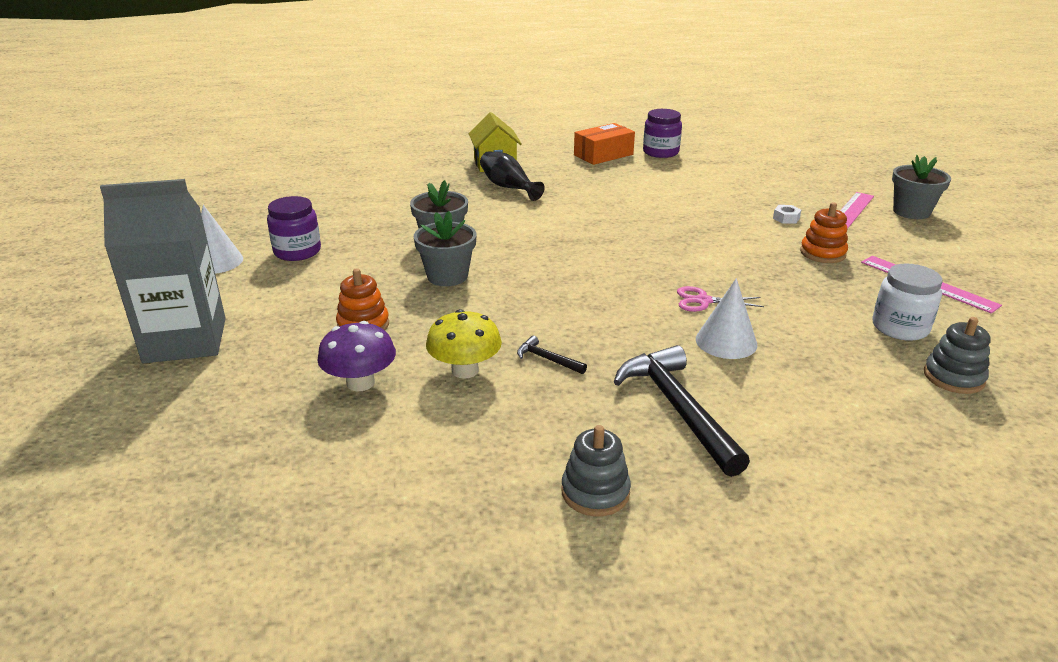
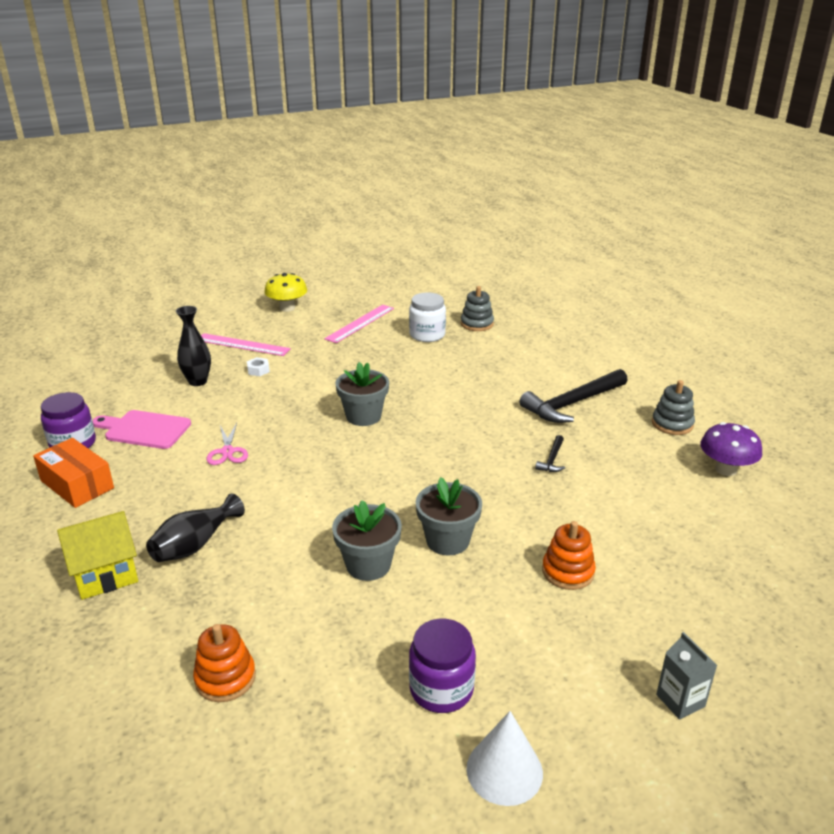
camera: 105 degrees left, 0 degrees up
grey carton [100,179,226,363] -> grey carton [656,632,718,719], size x0.42
purple mushroom [317,321,396,391] -> purple mushroom moved to [700,422,762,476]
yellow mushroom [426,309,502,379] -> yellow mushroom moved to [264,273,307,312]
pink scissors [677,286,764,312] -> pink scissors moved to [206,423,248,465]
white cone [696,278,758,359] -> none
orange stacking toy [800,202,848,263] -> orange stacking toy moved to [193,624,256,702]
grey flower pot [892,155,951,219] -> grey flower pot moved to [335,362,389,426]
none -> pink cutting board [92,410,191,449]
none -> black vase [176,306,211,386]

